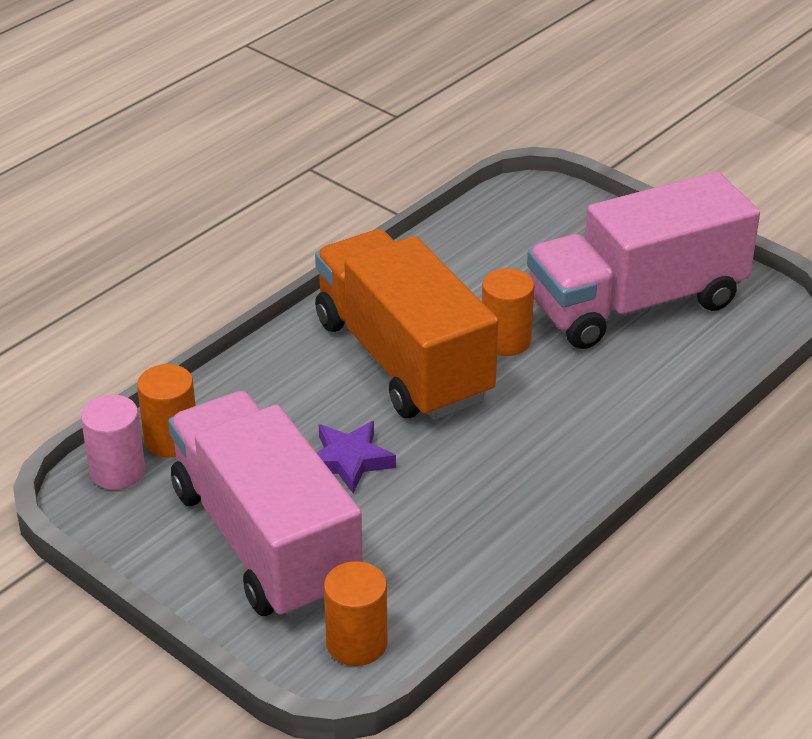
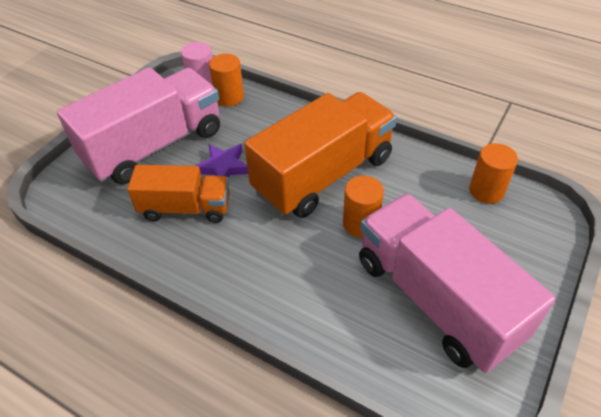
camera: 80 degrees right, 10 degrees up
orange cylinder [324,561,387,666] -> orange cylinder moved to [469,143,518,204]
none -> orange truck [127,165,230,223]

